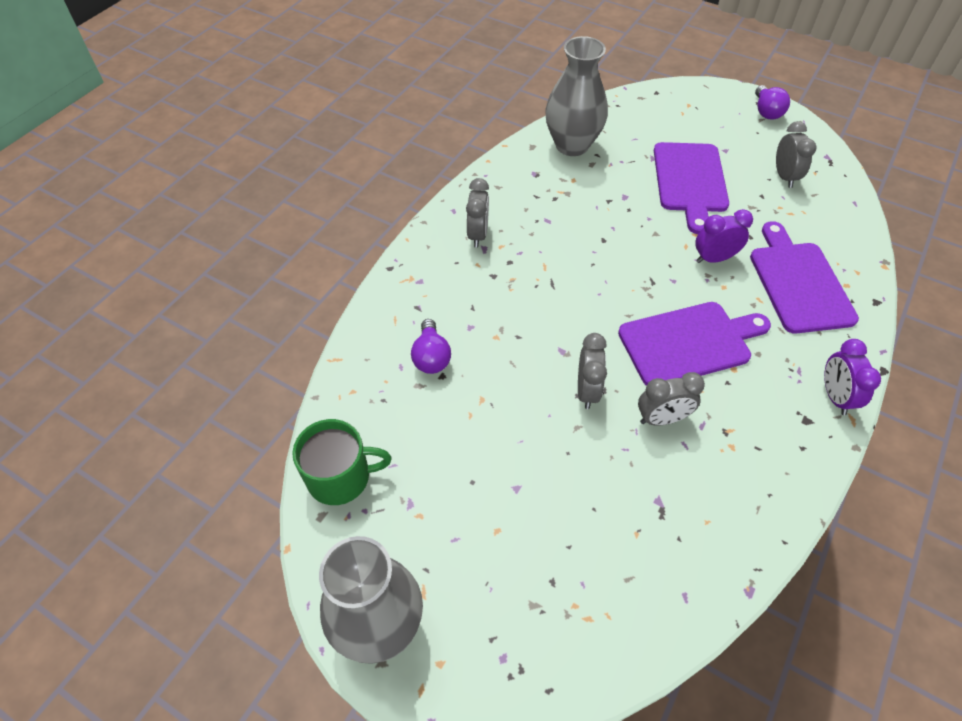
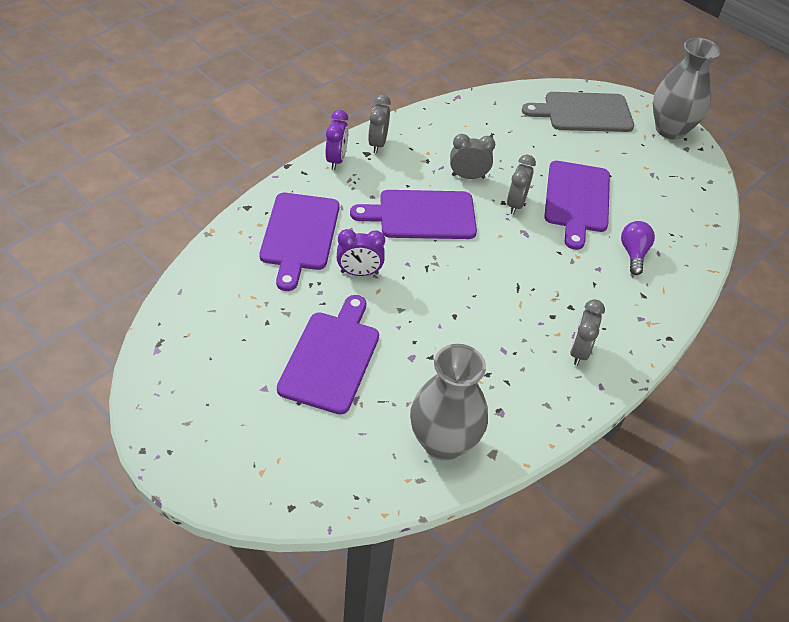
camera: 170 degrees left, 5 degrees down
green mug [292,419,392,505] -> none
purple light bulb [755,85,790,120] -> none
grey clock [776,121,816,188] -> grey clock moved to [368,95,391,153]
none -> grey cutting board [522,92,634,132]
none -> purple cutting board [544,161,610,250]

